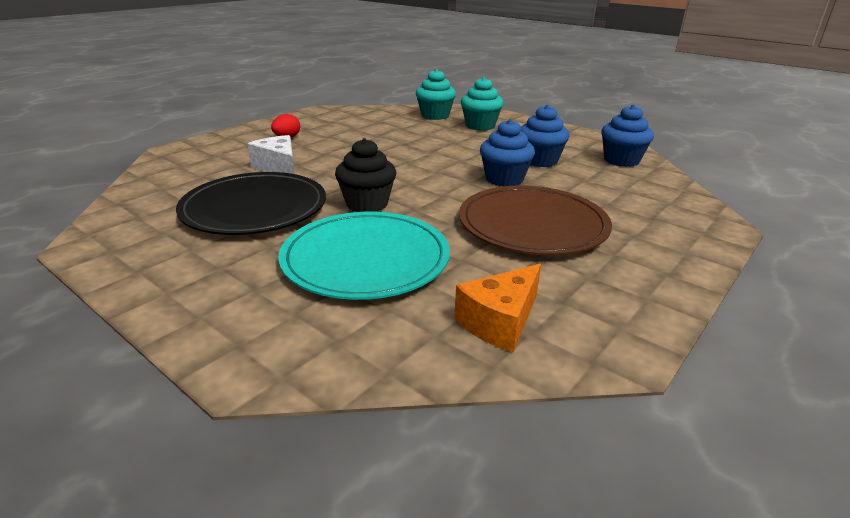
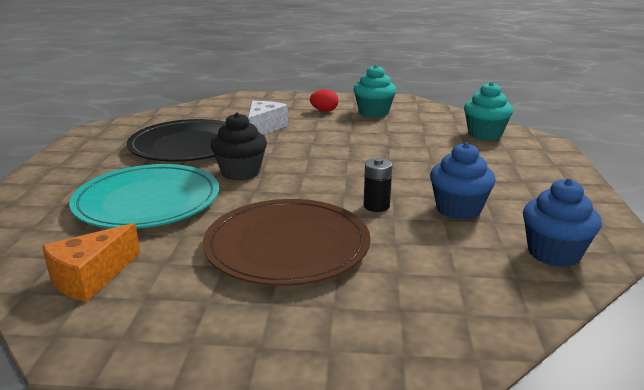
camera: 55 degrees right, 5 degrees down
orange cheese [454,264,541,352] -> orange cheese turned 60 degrees counterclockwise [42,223,140,302]
turquoise cupcake [461,77,503,131] -> turquoise cupcake moved to [353,65,396,117]
blue cupcake [480,119,535,186] -> black battery [364,158,392,212]

